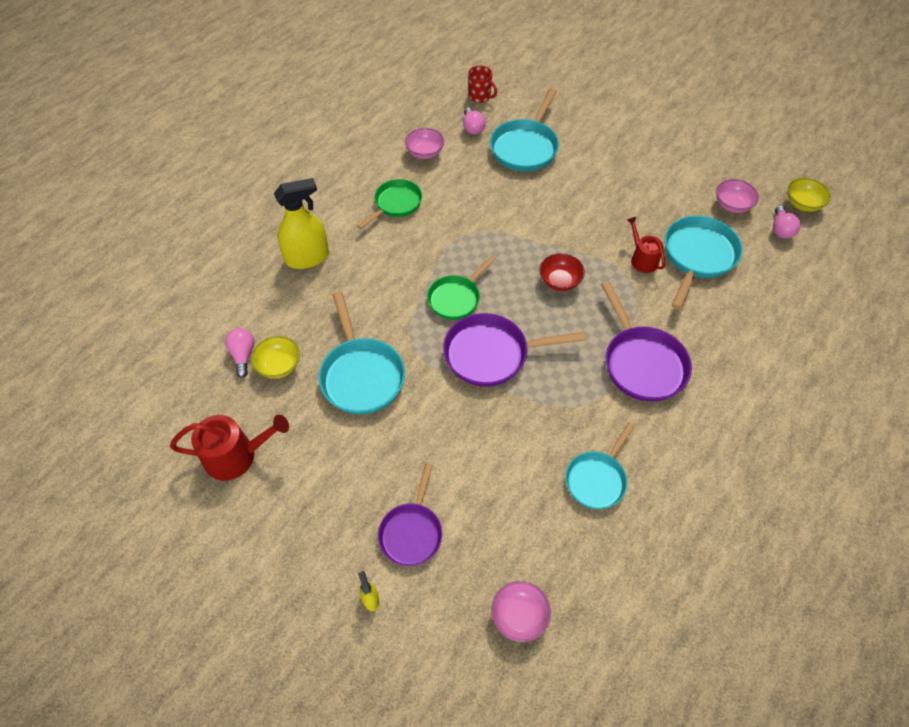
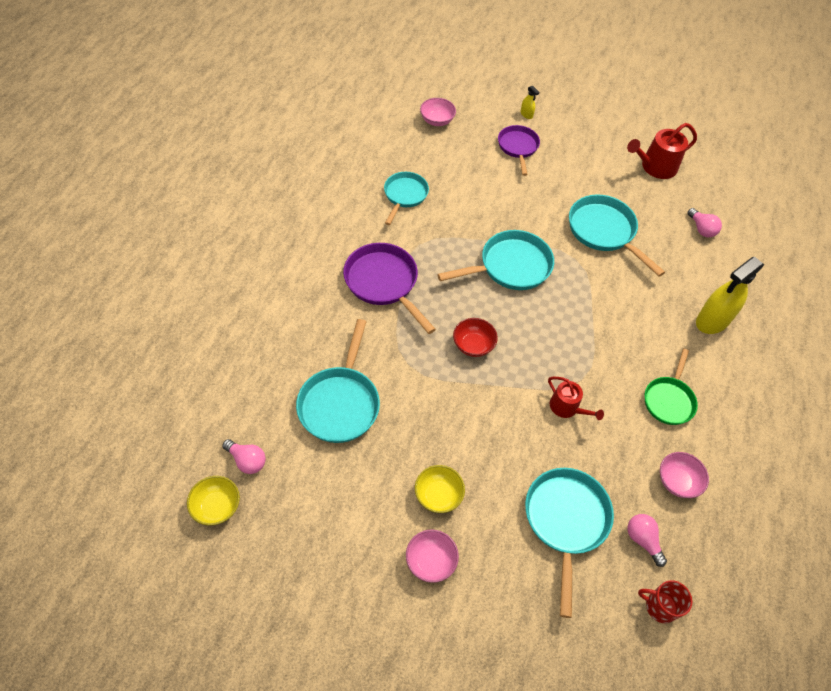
camera: 160 degrees right, 0 degrees up
yellow bowl [251,336,300,379] -> yellow bowl moved to [415,465,465,513]
green pan [427,256,496,320] -> none
purple pan [443,313,586,387] -> turquoise pan [437,230,554,290]
red watering can [627,216,665,273] -> red watering can moved to [548,377,604,420]
pink bowl [716,179,759,213] -> pink bowl moved to [406,530,459,583]
pink light bulb [773,206,801,238] -> pink light bulb turned 135 degrees clockwise [222,439,266,474]

